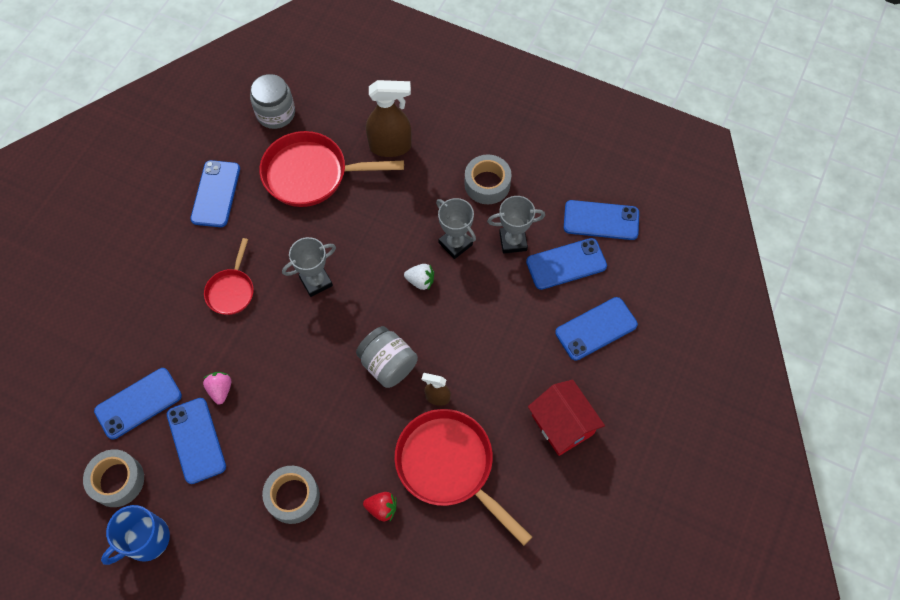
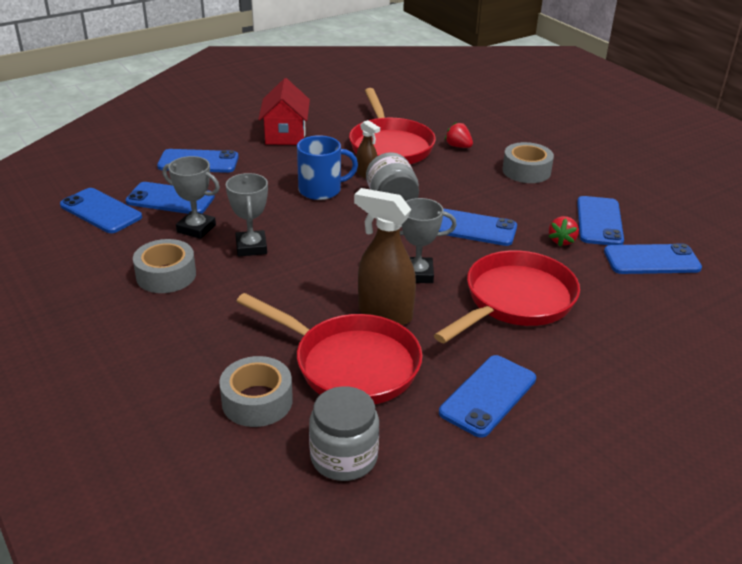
camera: 150 degrees left, 30 degrees down
grey tape [83,449,144,507] -> grey tape moved to [219,356,293,427]
blue mug [101,505,170,565] -> blue mug moved to [297,135,358,200]
pink strawberry [203,372,231,404] -> red strawberry [549,216,579,246]
red pan [204,238,254,315] -> red pan [434,250,580,343], size x1.82
brown spray bottle [366,80,411,157] -> brown spray bottle moved to [354,188,416,326]
white strawberry [404,264,434,290] -> none
none -> blue phone [439,208,517,246]

